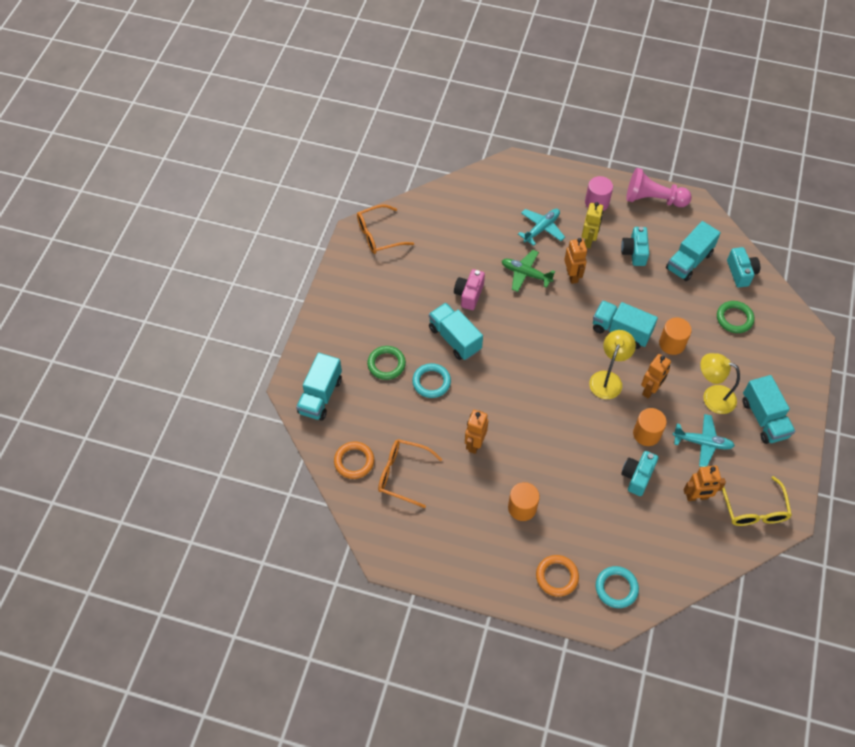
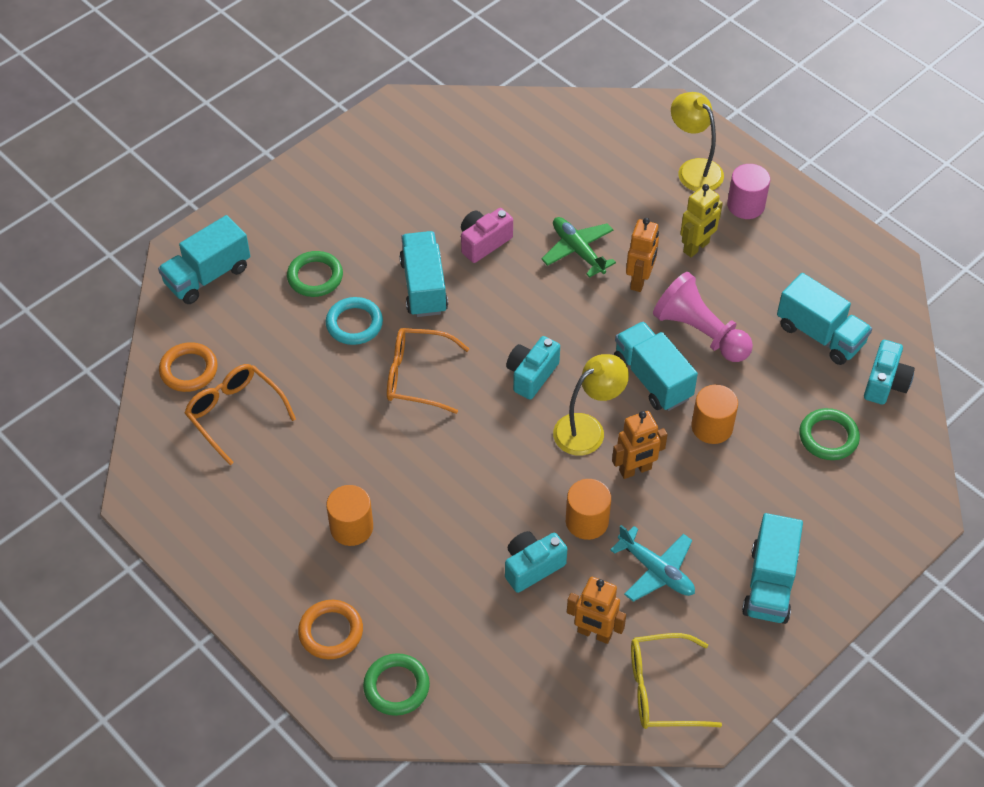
camera: 30 degrees right, 5 degrees down
orange glasses [357,205,414,254] -> orange glasses moved to [387,328,469,414]
orange robot [465,410,488,454] -> none
turquoise plane [518,209,565,246] -> none
turquoise ring [596,566,639,608] -> green ring [363,653,430,716]
turquoise camera [621,227,649,266] -> turquoise camera moved to [506,336,560,400]
pink pawn [626,168,692,207] -> pink pawn moved to [653,272,753,362]
turquoise truck [666,221,721,281] -> turquoise truck turned 120 degrees counterclockwise [777,273,872,365]
yellow lamp [700,353,740,414] -> yellow lamp moved to [671,92,724,191]
yellow glasses [722,476,792,526] -> yellow glasses turned 60 degrees clockwise [631,633,722,729]

